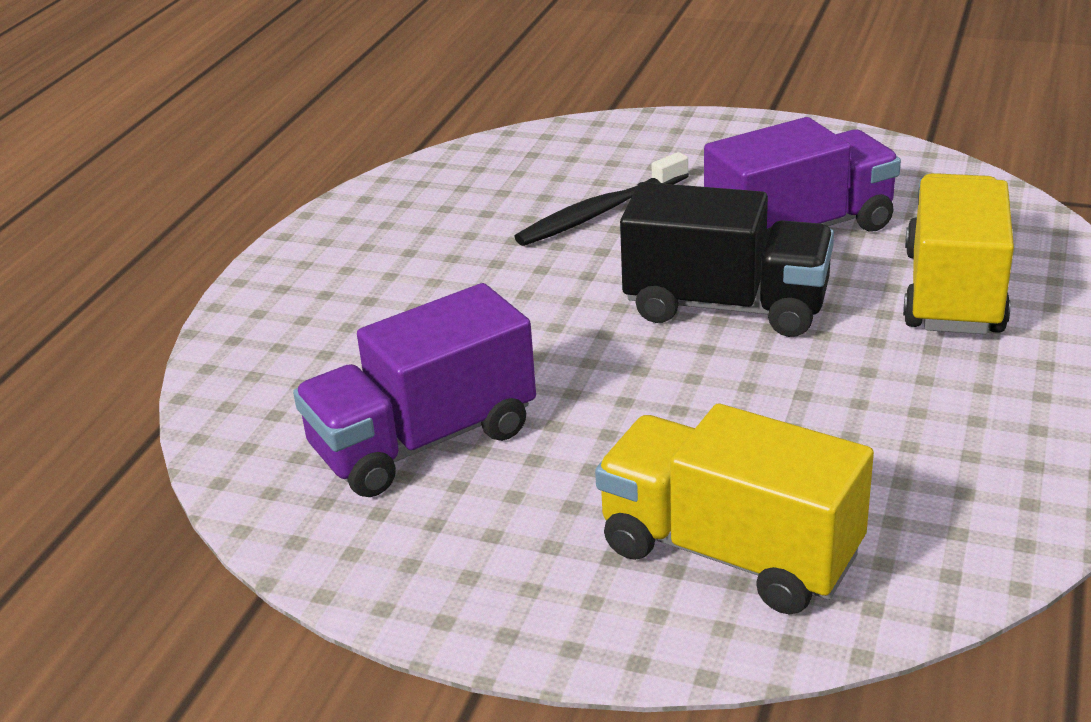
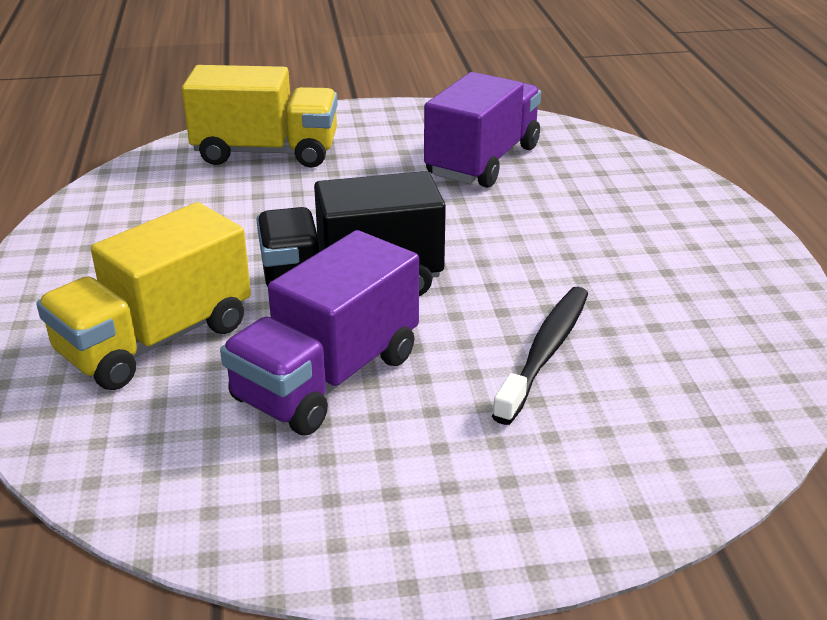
camera: 150 degrees right, 0 degrees up
yellow truck [903,173,1014,334] -> yellow truck turned 60 degrees clockwise [36,202,251,390]

